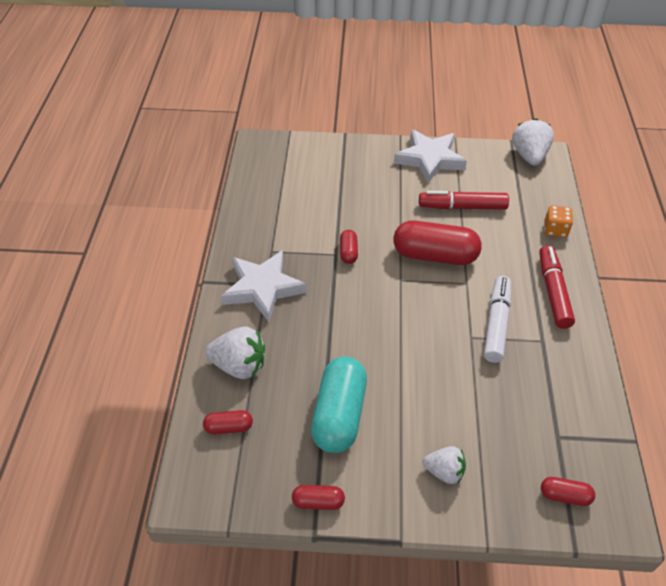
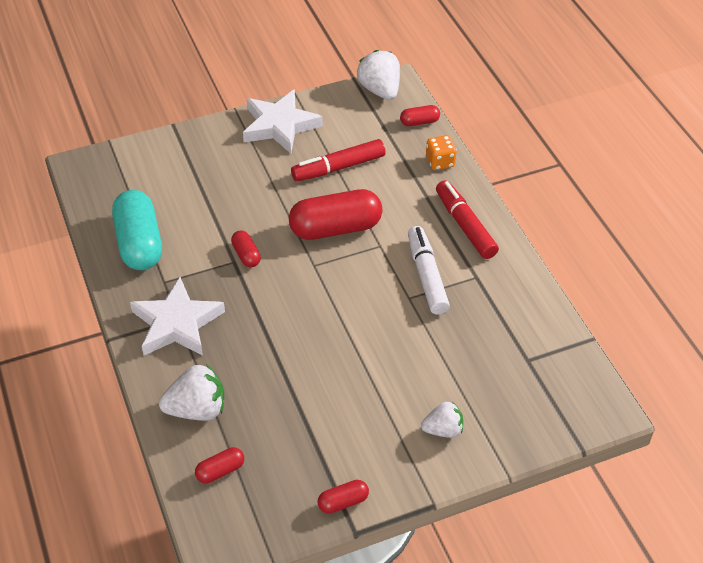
camera: 25 degrees left, 0 degrees up
turquoise capsule [311,356,367,453] -> turquoise capsule moved to [112,190,162,270]
red capsule [541,477,595,506] -> red capsule moved to [400,105,440,126]

